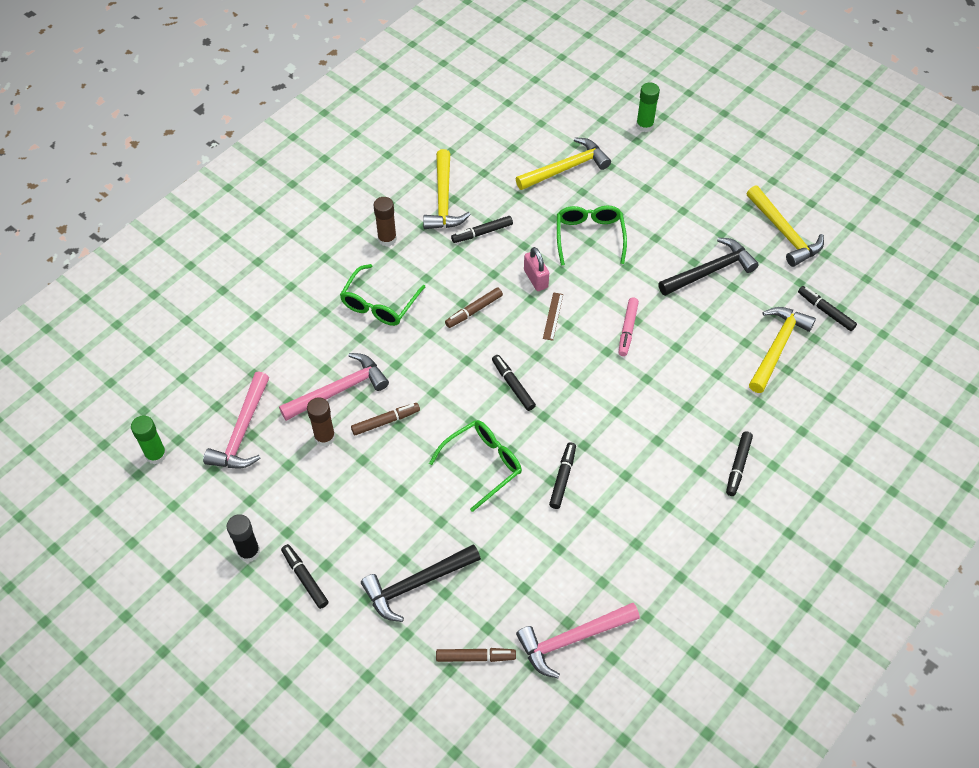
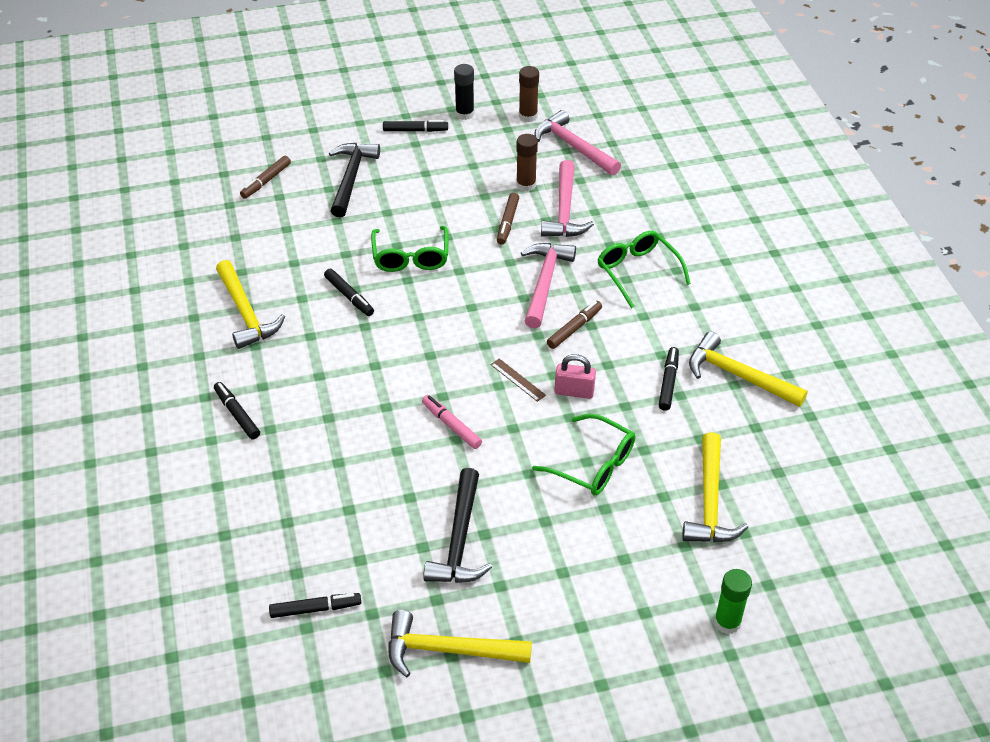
camera: 125 degrees right, 10 degrees down
green glue stick [131,416,167,464] -> none
brown glue stick [373,197,397,247] -> brown glue stick moved to [519,66,539,122]
brown marker [445,287,503,328] -> brown marker turned 45 degrees clockwise [547,301,602,349]
black marker [492,355,536,411] -> none
pink hammer [516,603,640,678] -> pink hammer moved to [521,243,576,328]
yellow hammer [749,307,816,393] -> yellow hammer moved to [216,260,285,349]

